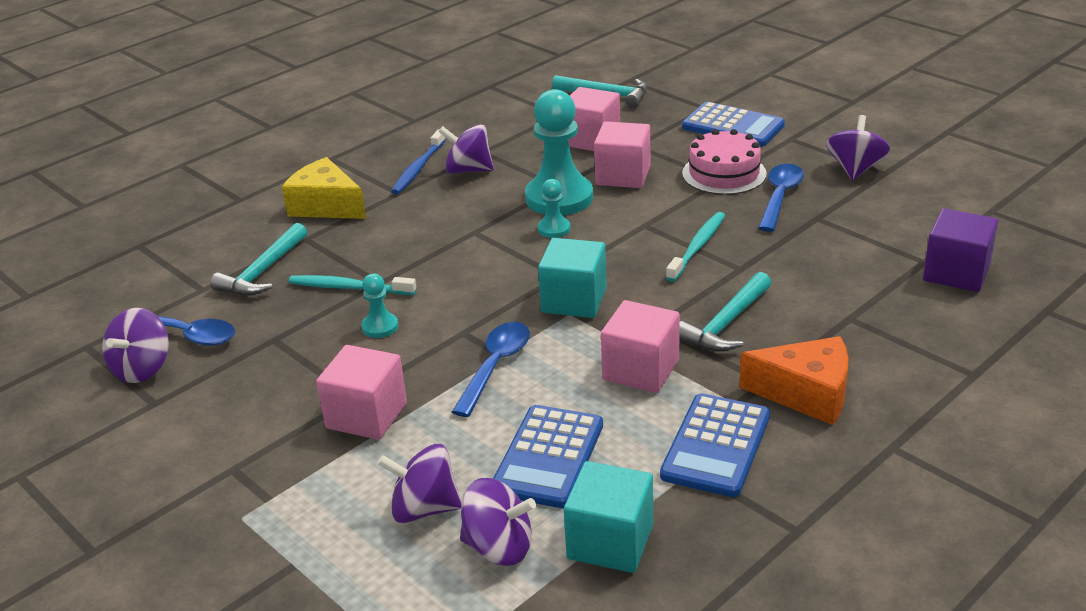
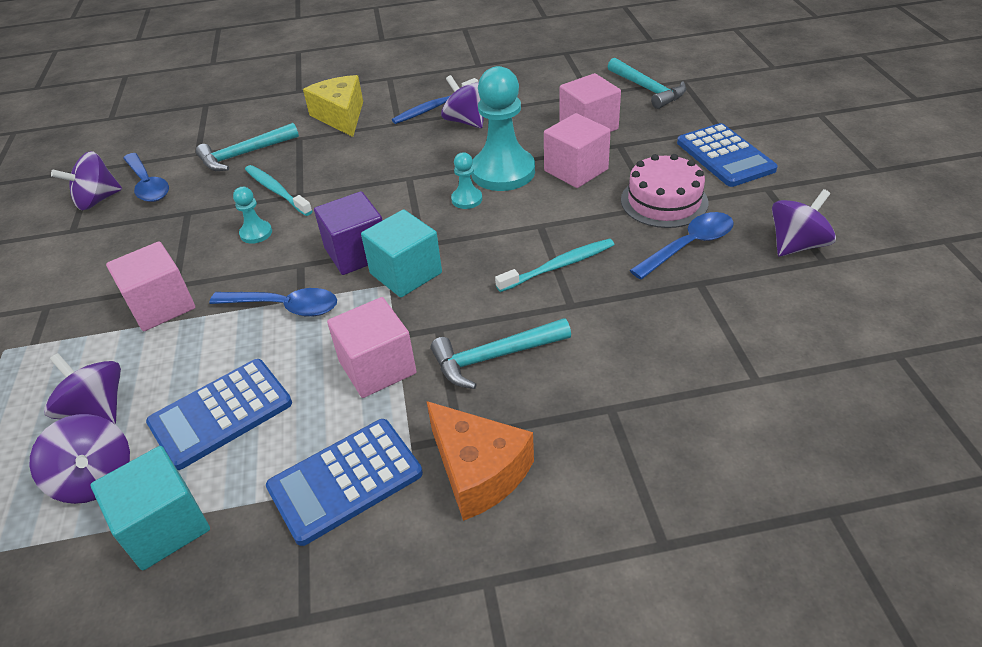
camera: 35 degrees right, 10 degrees up
blue spoon [452,322,530,417] -> blue spoon turned 45 degrees clockwise [209,288,337,317]
purple cube [923,208,998,292] -> purple cube moved to [314,191,383,275]

